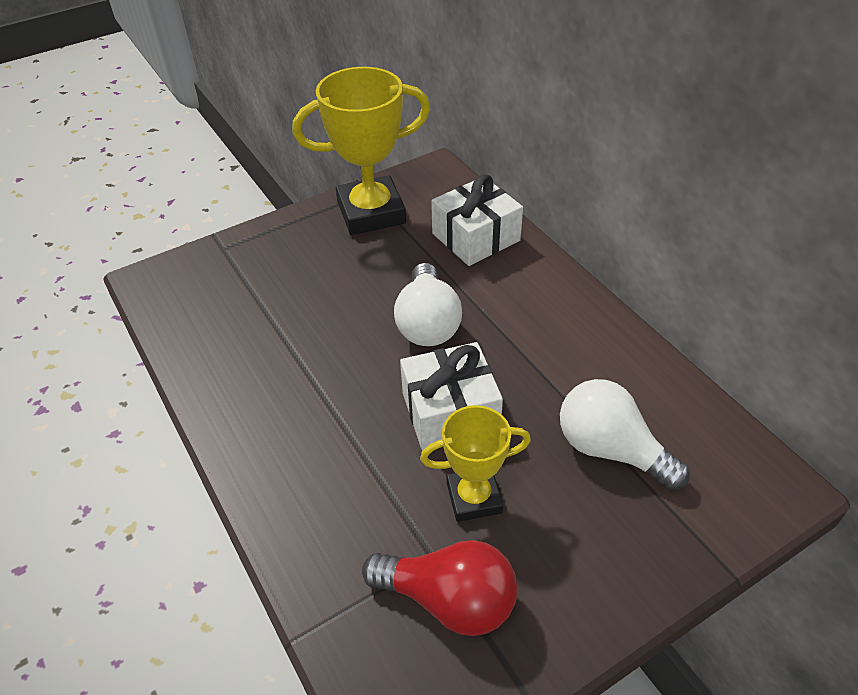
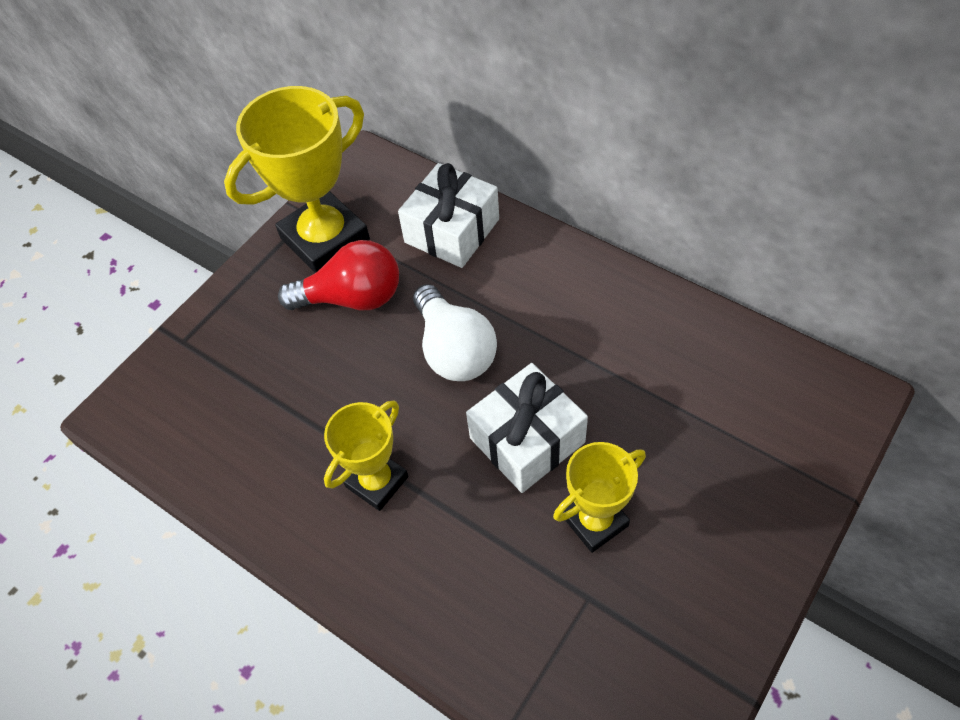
camera: 20 degrees left, 10 degrees up
red light bulb [362,540,518,636] -> red light bulb moved to [278,240,399,310]
white light bulb [560,379,690,490] -> none
none -> yellow trophy [324,400,408,511]

